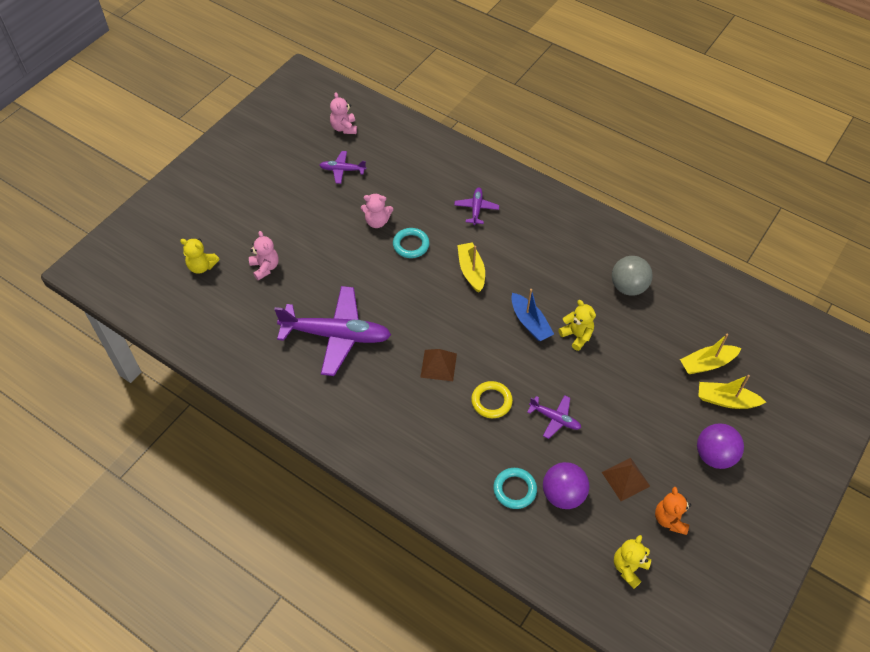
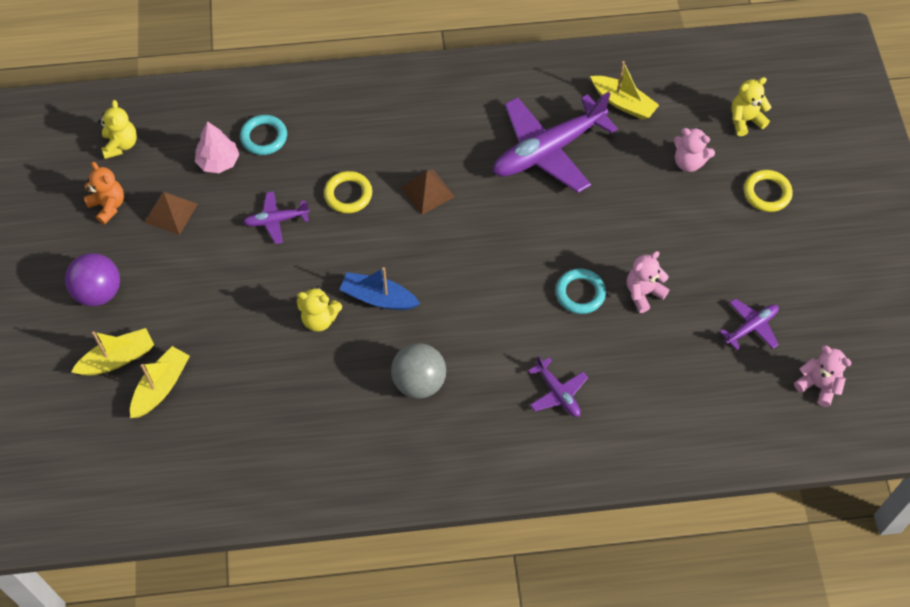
camera: 140 degrees right, 5 degrees up
yellow boat [457,242,485,293] -> yellow boat moved to [590,61,659,120]
purple ball [543,462,589,509] -> pink tree [195,121,239,173]
grey ball [612,256,653,296] -> grey ball moved to [391,343,446,398]
none -> yellow ring [744,170,793,212]

